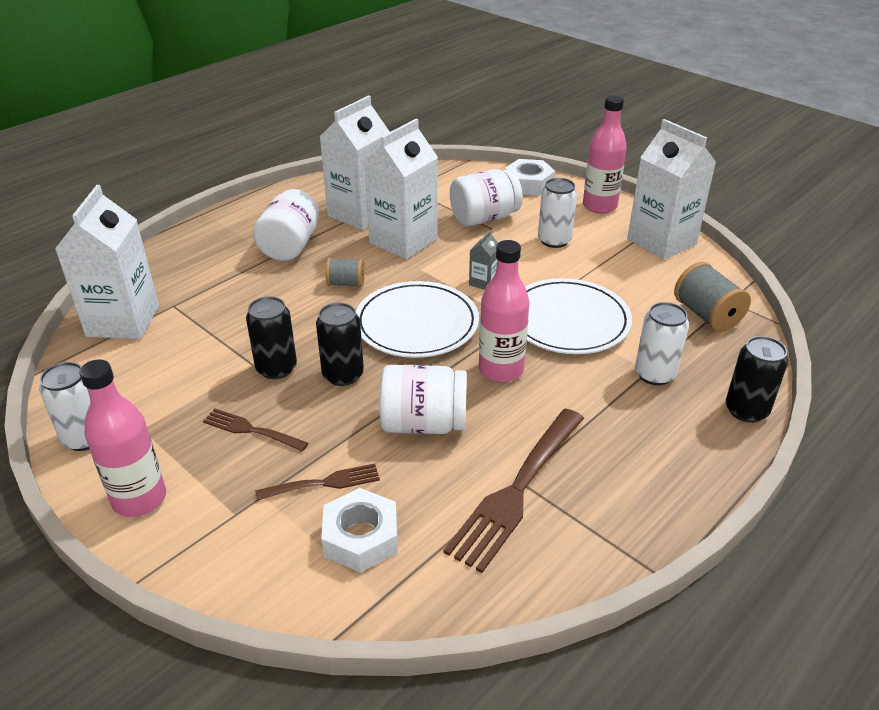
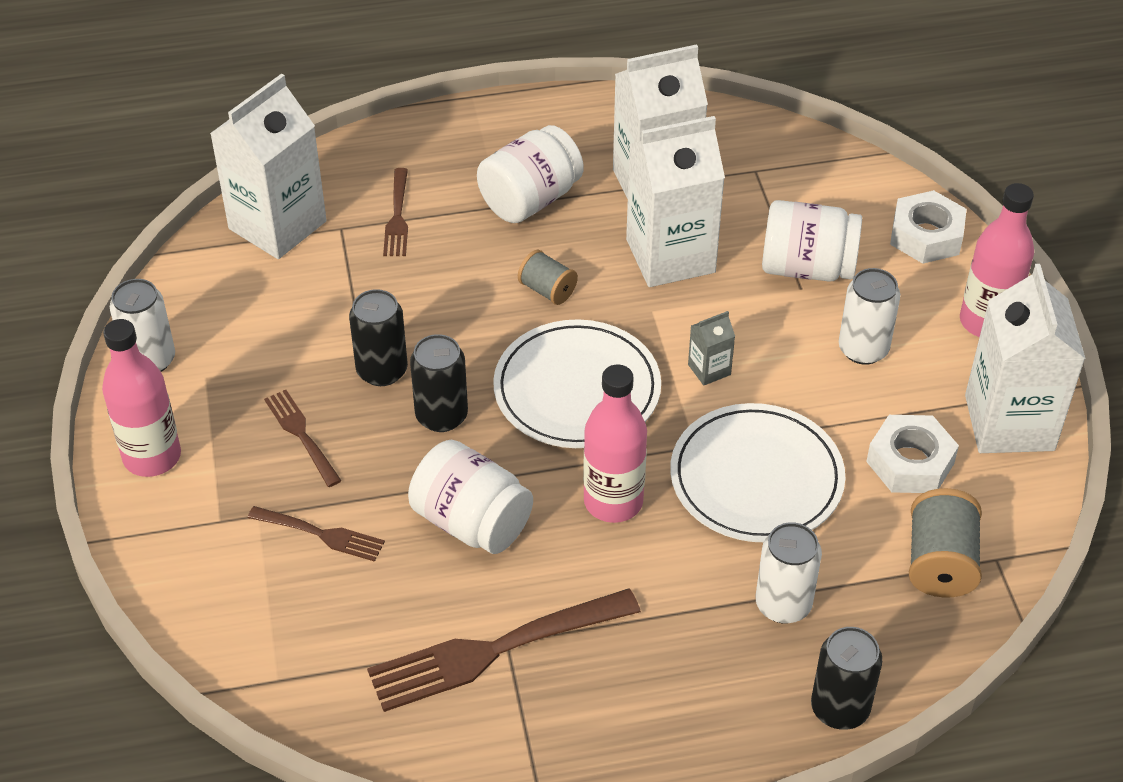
camera: 35 degrees right, 10 degrees up
white nut [321,488,398,573] -> white nut moved to [866,415,959,493]
none -> brown fork [383,168,408,256]

